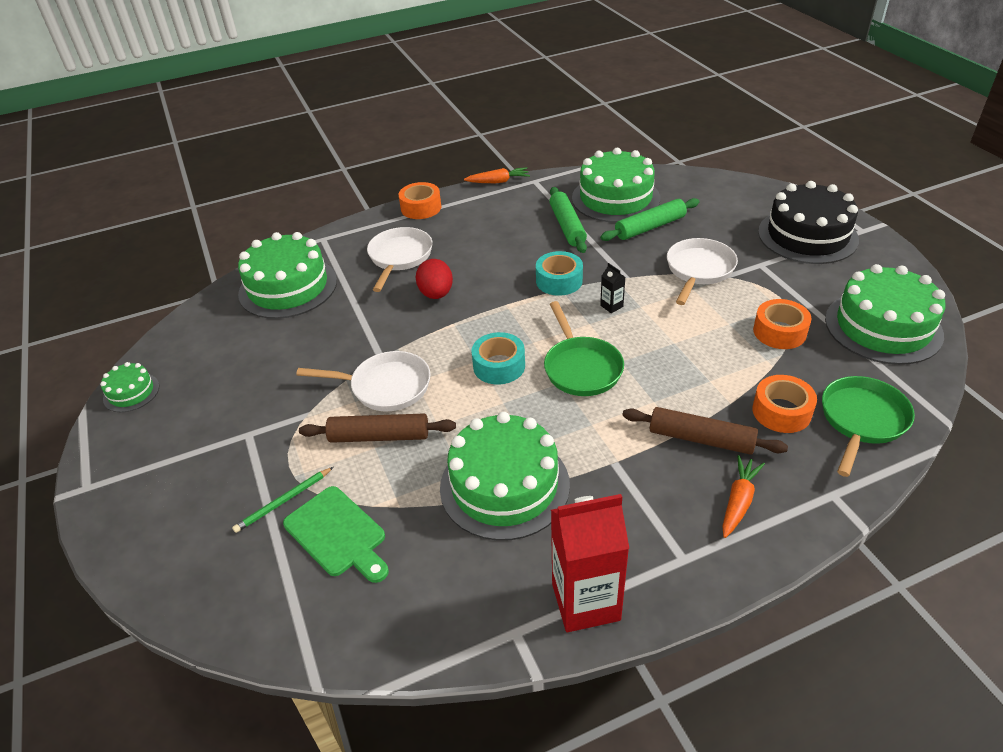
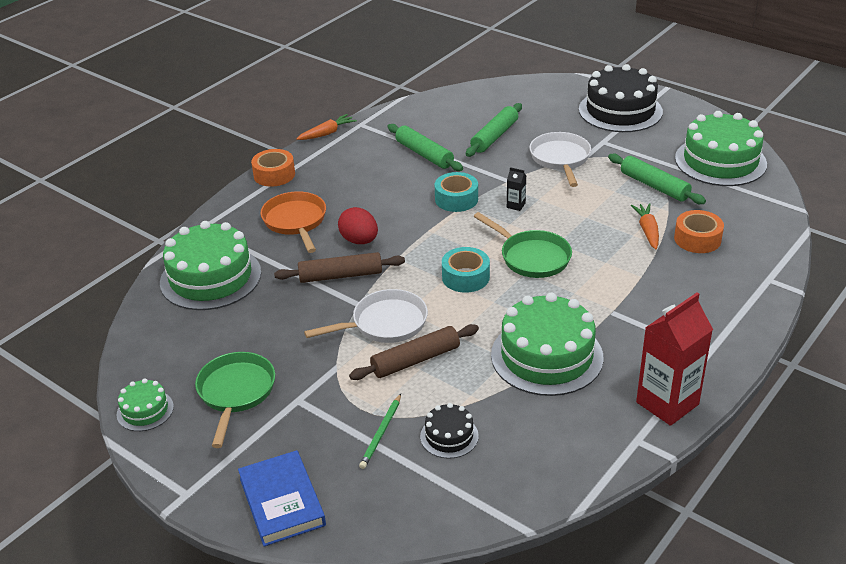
camera: 30 degrees left, 5 degrees down
green cutting board [283,486,389,583] -> black cake [420,403,479,458]
white pan [367,227,433,292] -> orange pan [260,191,326,253]
green cake [572,148,660,223] -> none
brown rolling pin [622,407,788,455] -> brown rolling pin moved to [274,252,405,283]
orange carrot [722,455,765,538] -> orange carrot moved to [631,203,659,249]
orange tape [753,299,812,349] -> green rolling pin [608,154,706,204]
green pan [822,376,915,477] -> green pan moved to [195,352,275,448]
none -> blue book [238,450,326,547]

